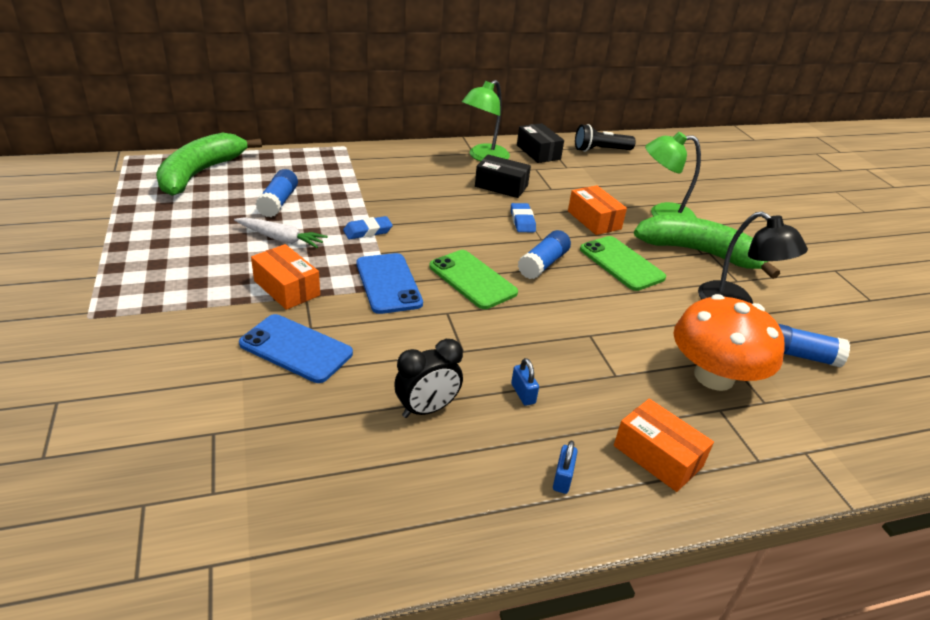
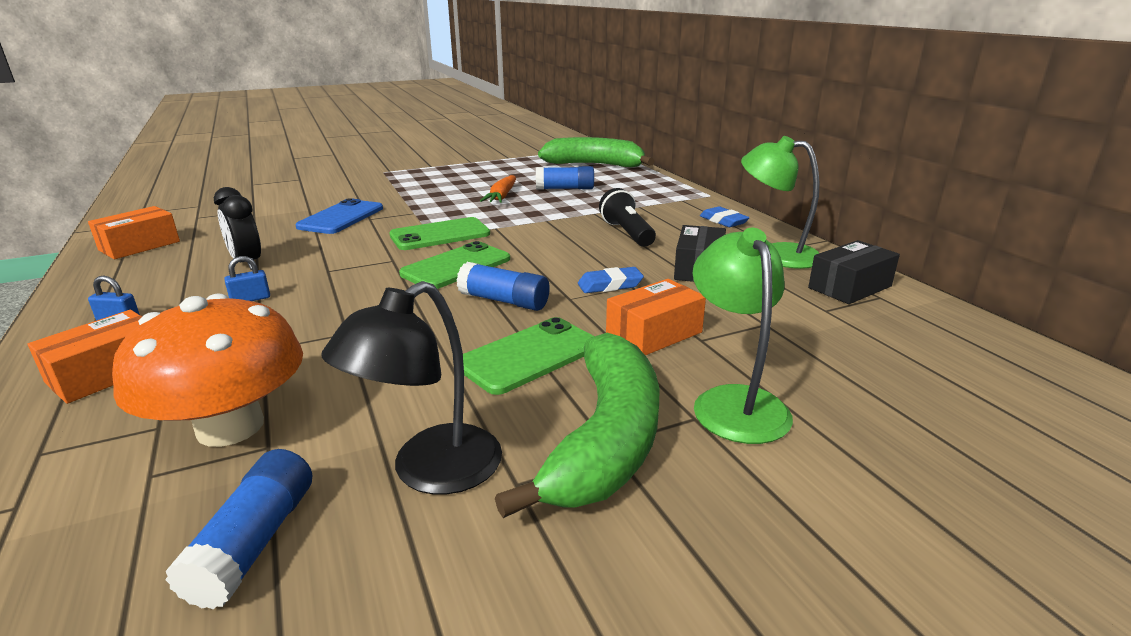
camera: 85 degrees right, 10 degrees down
white carrot [234,217,328,248] -> orange carrot [480,175,516,203]
orange box [251,244,320,310] -> orange box moved to [88,206,180,259]
blue eraser [343,216,393,239] -> blue eraser moved to [700,206,750,227]
blue phone [356,253,423,314] -> green phone [389,217,490,250]
black flashlight [575,124,636,152] -> black flashlight moved to [599,188,656,247]

